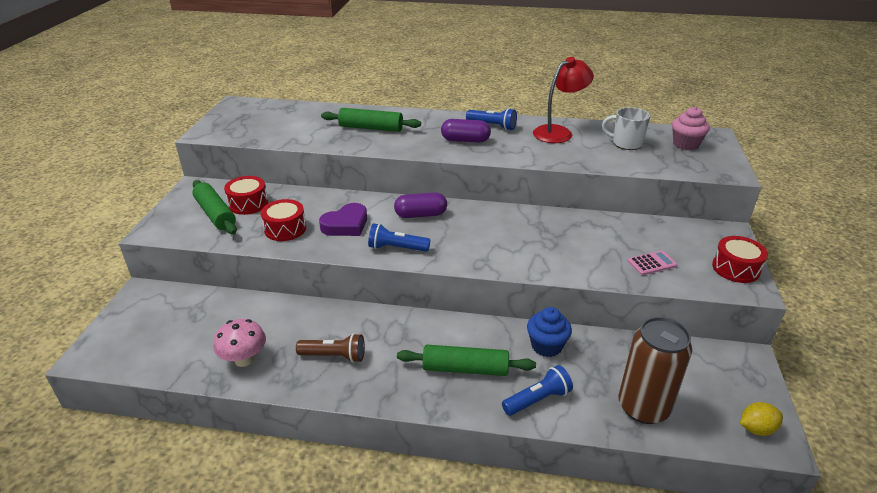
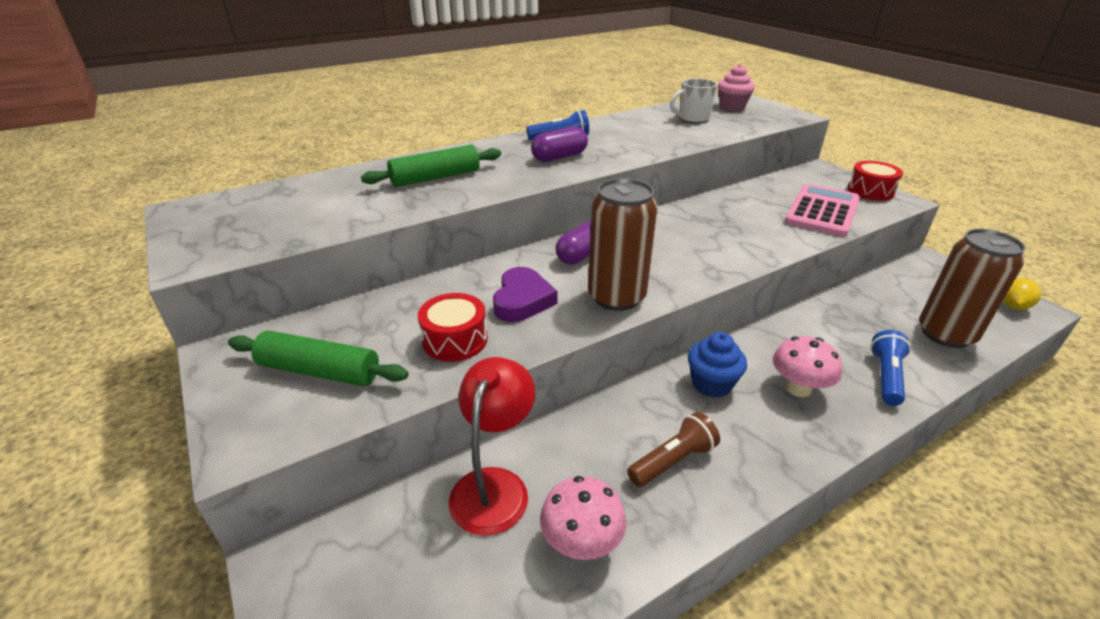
camera: 40 degrees left, 0 degrees up
red drum [224,176,268,215] -> none
blue flashlight [368,223,430,252] -> brown can [588,178,658,311]
green rolling pin [397,345,536,376] -> pink mushroom [773,336,842,397]
blue cupcake [527,307,572,357] -> blue cupcake moved to [688,332,747,398]
red lamp [533,57,594,143] -> red lamp moved to [449,357,535,536]
pink calculator [628,250,677,275] -> pink calculator [785,184,860,237], size x2.11

